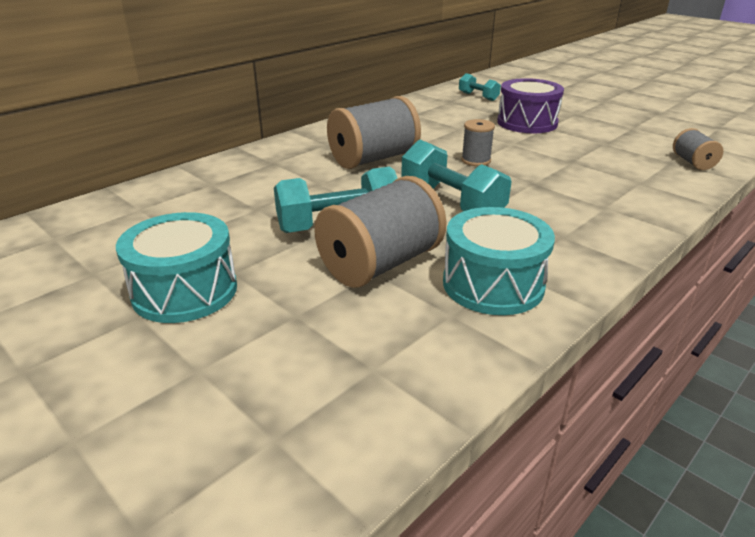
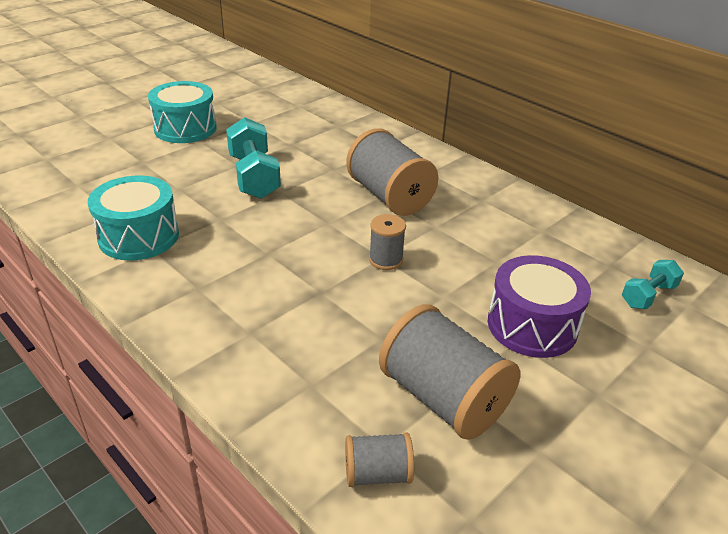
camera: 90 degrees right, 5 degrees up
grey spool [314,176,447,288] -> grey spool moved to [379,304,520,440]
turquoise dumbbell [401,140,512,211] -> none

